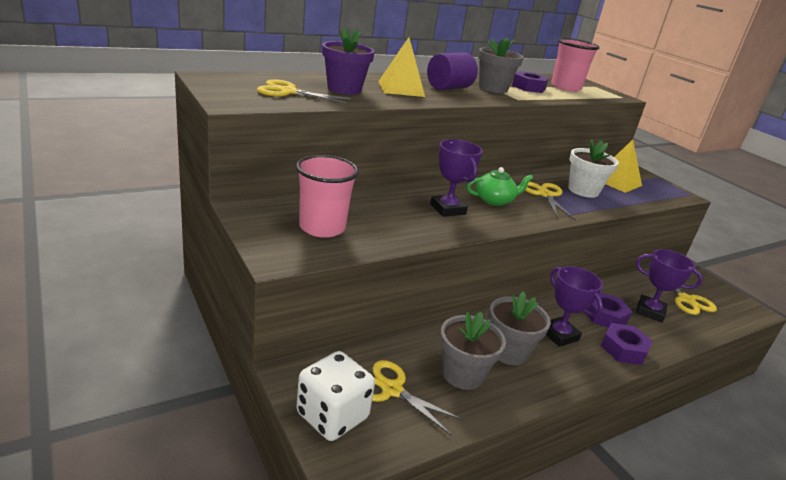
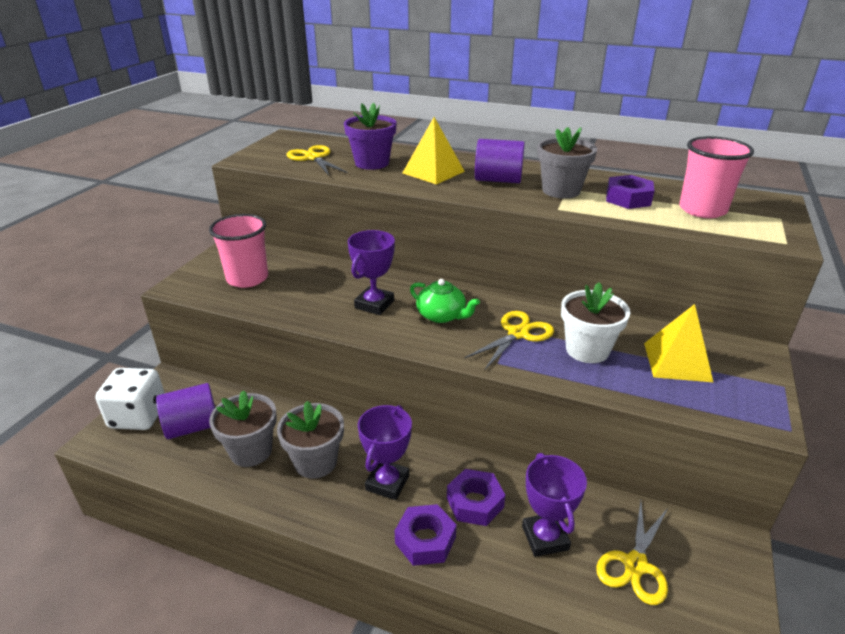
camera: 55 degrees right, 5 degrees up
yellow scissors [372,360,464,435] -> purple cylinder [156,383,215,439]

